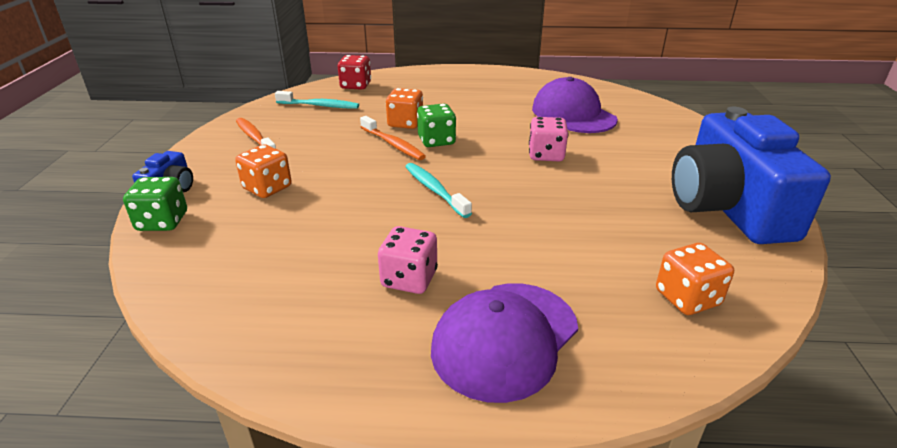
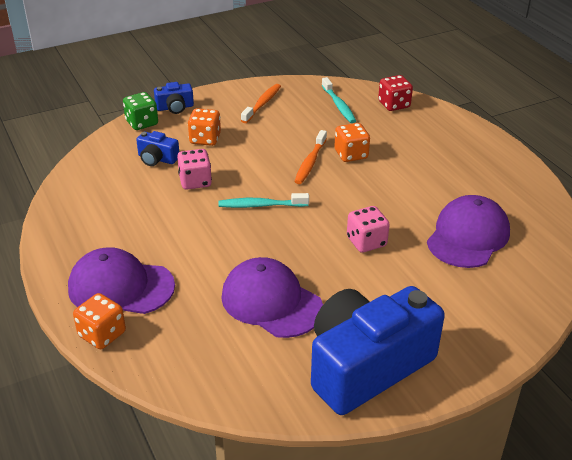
camera: 60 degrees right, 5 degrees up
pink dice [378,226,438,294] -> pink dice moved to [177,149,212,190]
turquoise toothbrush [405,163,472,218] -> turquoise toothbrush turned 120 degrees counterclockwise [218,193,309,208]
green dice [417,104,456,147] -> none
orange dice [656,243,734,315] -> orange dice moved to [73,293,126,349]
none -> blue camera [136,131,179,166]
none -> purple cap [221,257,323,338]

